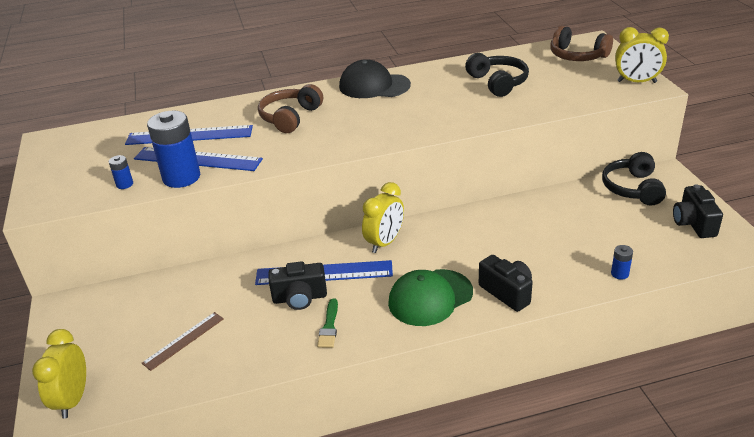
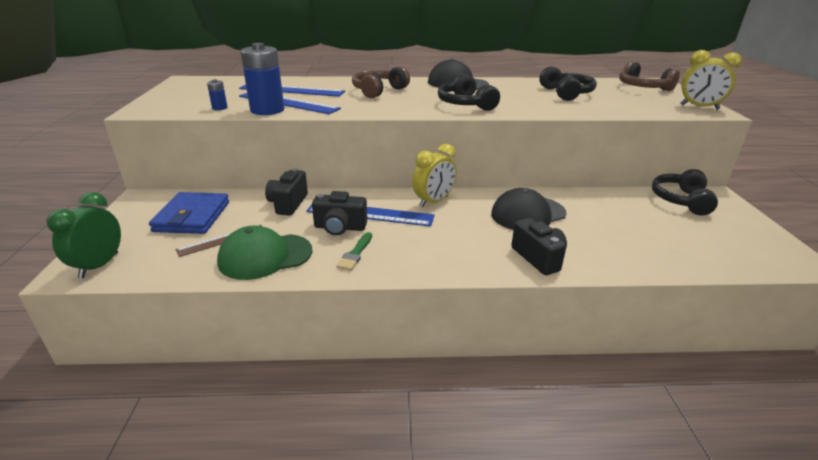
camera: 10 degrees right, 5 degrees down
yellow clock [32,329,86,419] -> green clock [47,192,121,278]
green cap [388,269,473,326] -> green cap moved to [217,226,312,280]
blue battery [611,245,633,280] -> none
black camera [673,184,723,238] -> black camera moved to [265,168,308,216]
none -> blue wallet [149,192,229,234]
none -> black headphones [438,74,500,111]
none -> black cap [491,188,567,230]

